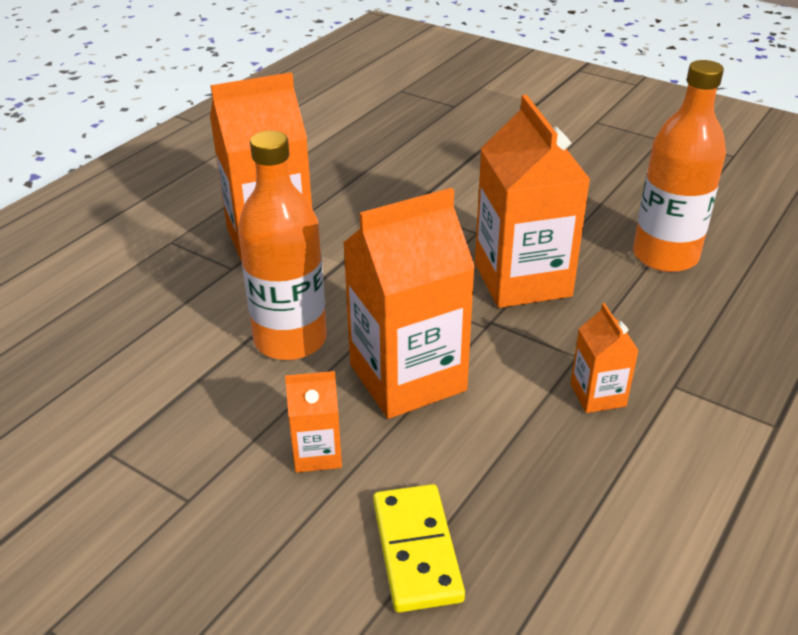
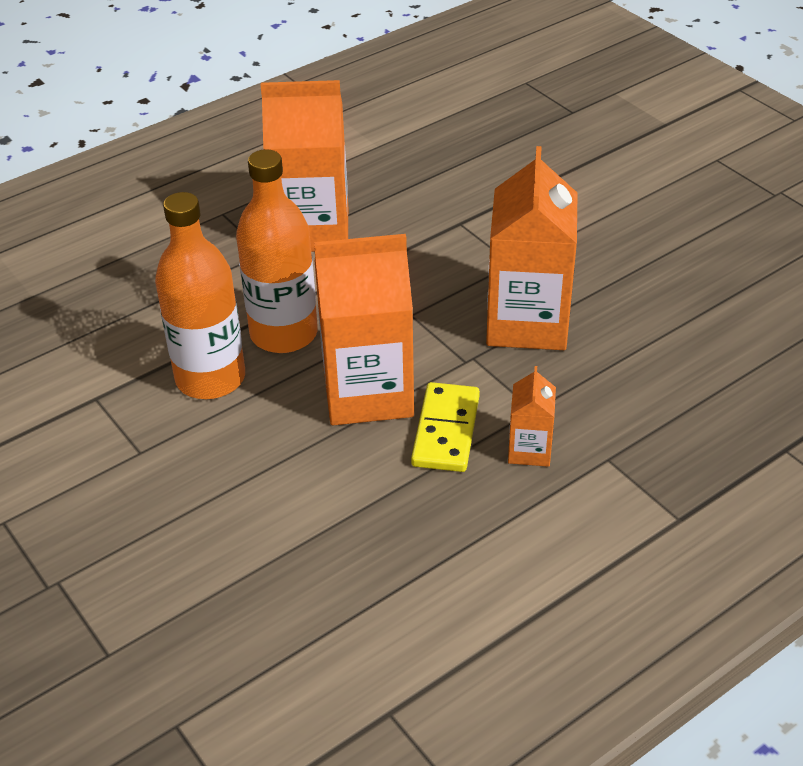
camera: 20 degrees right, 5 degrees up
orange carton [285,371,342,473] -> none
yellow domino [373,484,465,612] -> yellow domino moved to [411,382,480,472]
orange bottle [633,60,726,272] -> orange bottle moved to [155,192,245,399]

